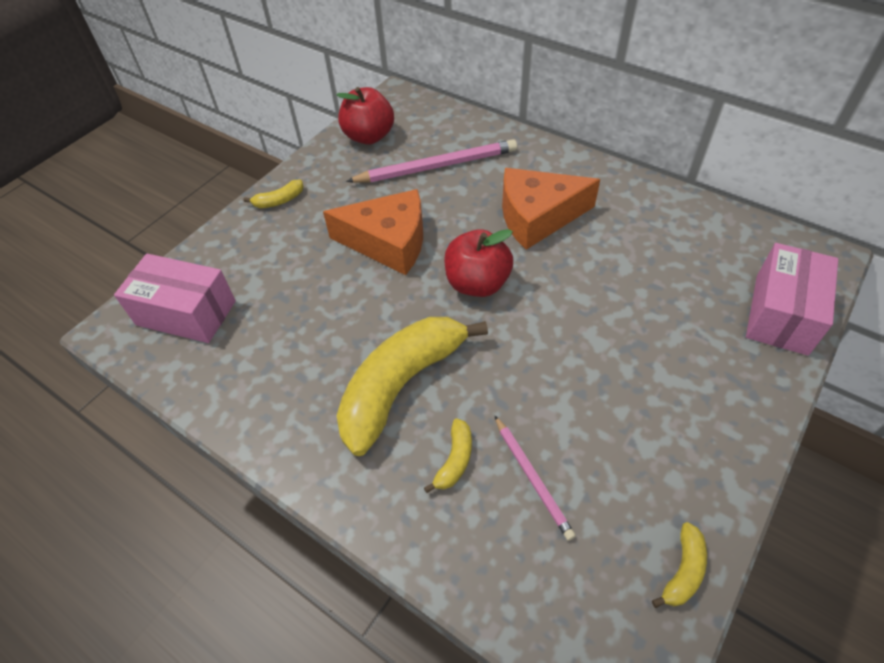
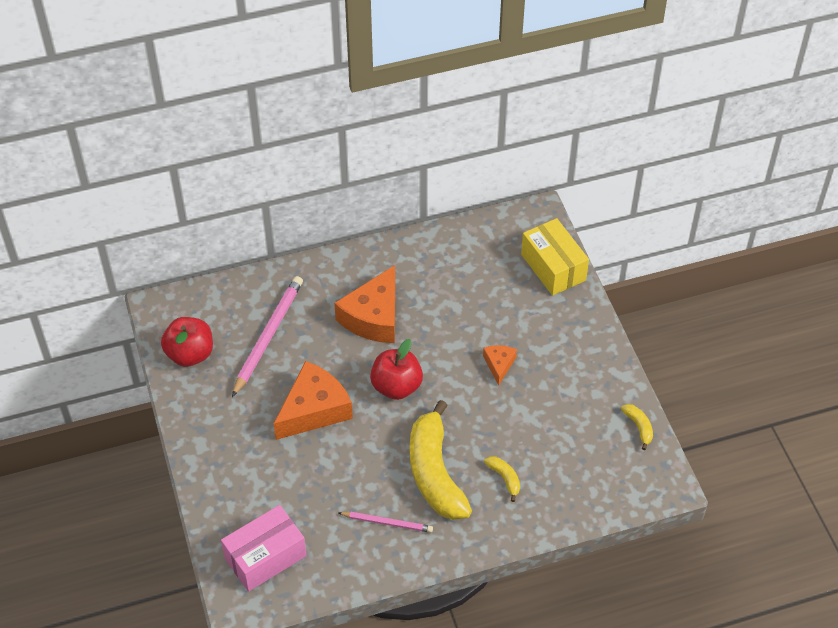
camera: 55 degrees left, 0 degrees up
yellow banana [244,180,304,208] -> none
pink pencil [495,416,576,541] -> pink pencil moved to [338,512,433,533]
pink box [746,243,838,356] -> yellow box [521,218,589,296]
none -> orange cheese [483,345,517,386]

